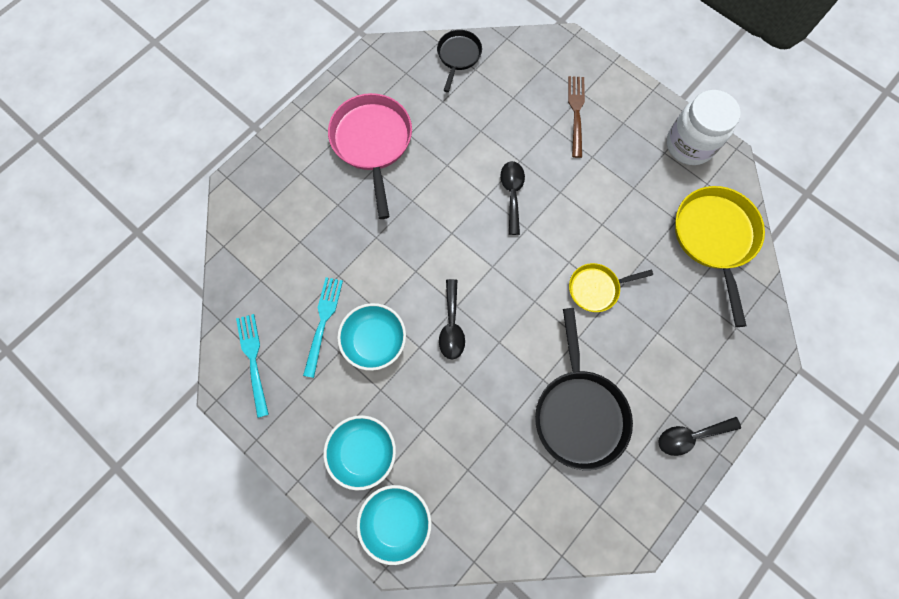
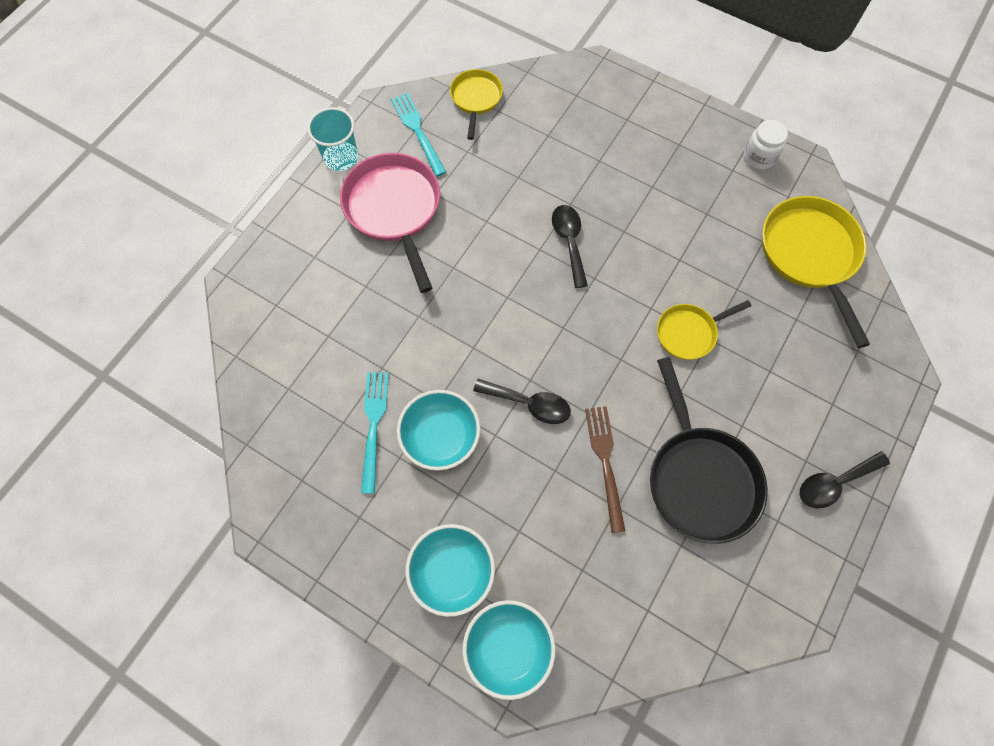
camera: 10 degrees left, 5 degrees down
turquoise fork [236,314,269,418] -> turquoise fork moved to [391,93,446,177]
black pan [437,30,482,92] -> yellow pan [450,69,503,140]
black spoon [439,279,465,360] -> black spoon turned 60 degrees counterclockwise [473,379,571,424]
brown fork [568,76,585,158] -> brown fork moved to [585,406,625,533]
white jar [667,90,740,165] -> white jar [744,120,788,170], size x0.57
none -> turquoise cup [307,107,358,171]

